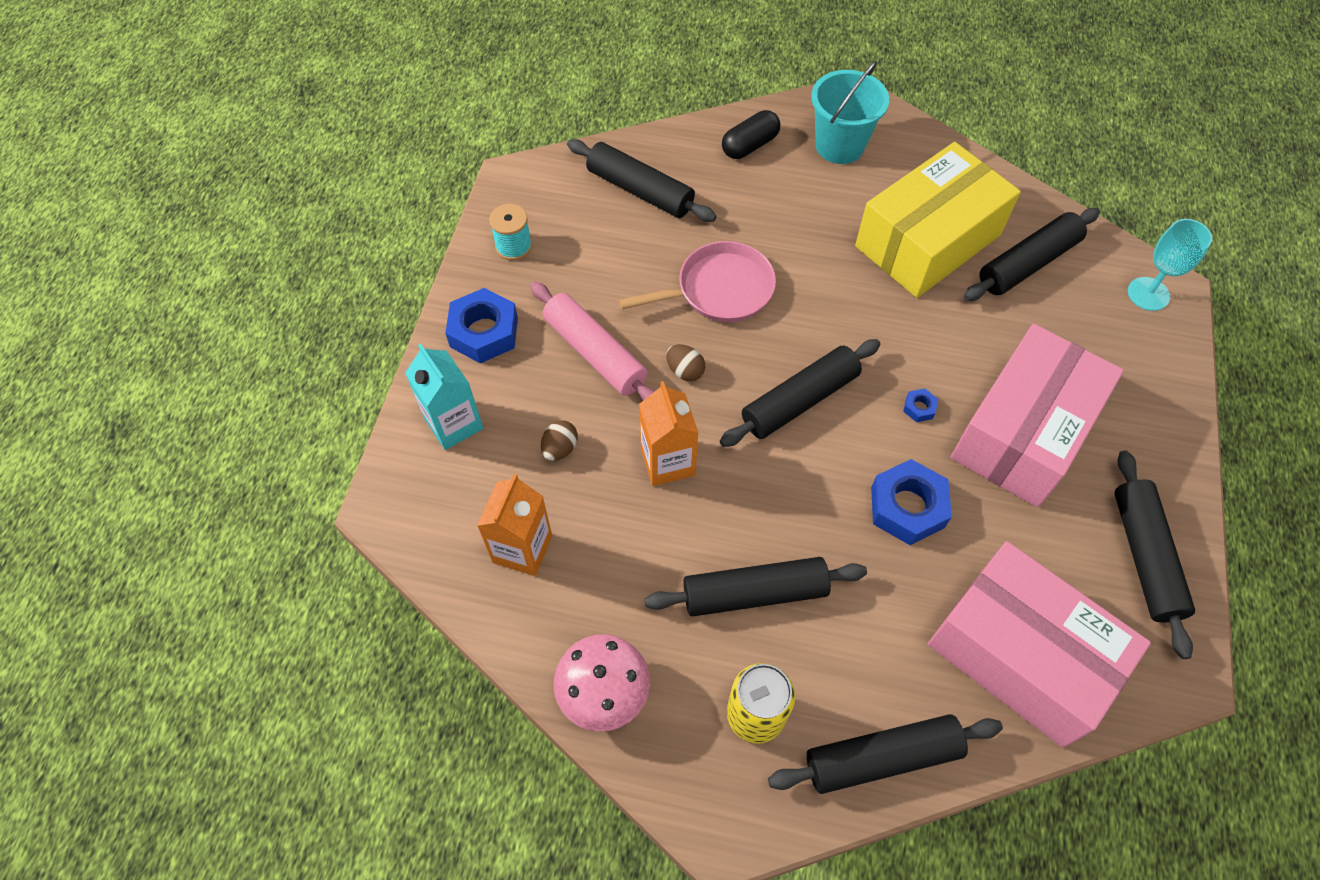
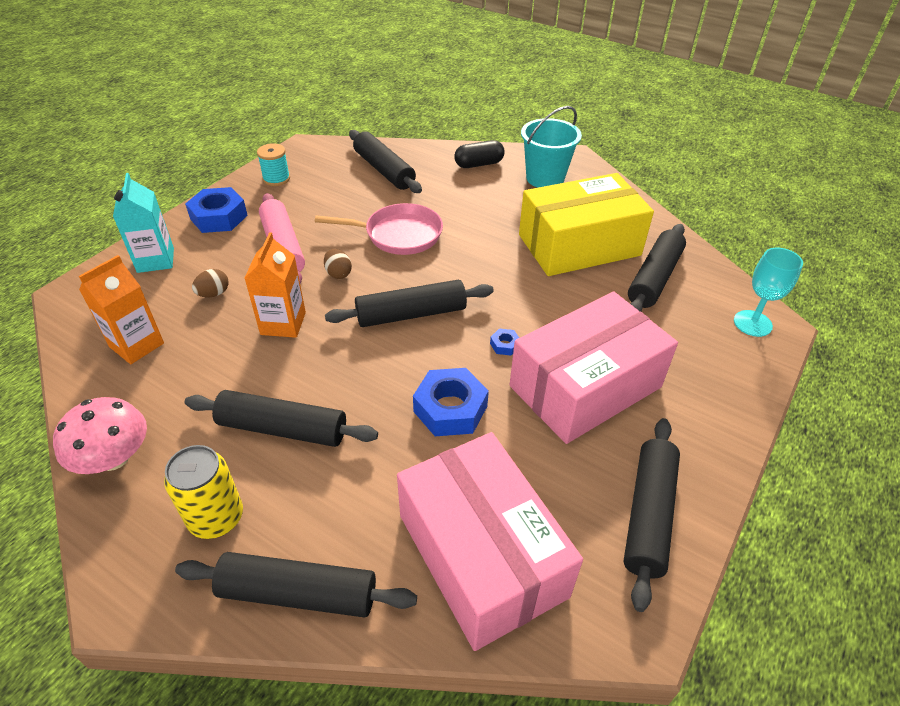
camera: 20 degrees right, 15 degrees down
black rolling pin [964,208,1100,301] -> black rolling pin turned 45 degrees counterclockwise [628,224,686,312]

